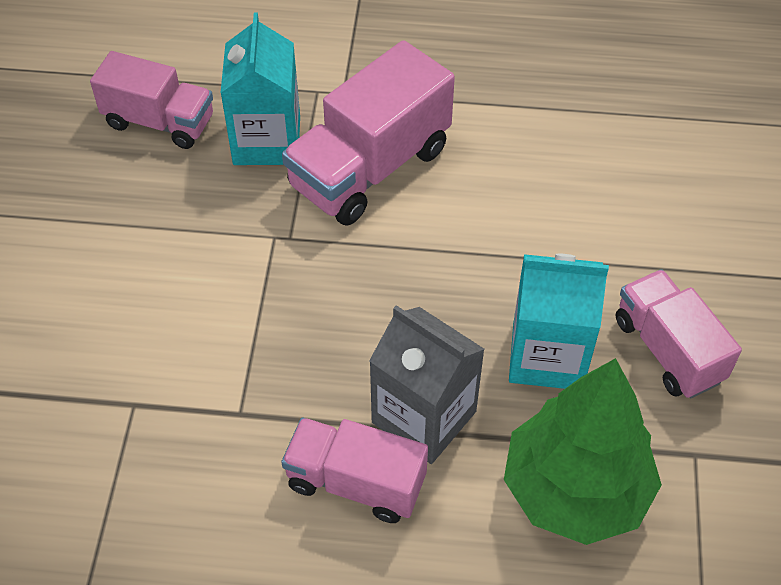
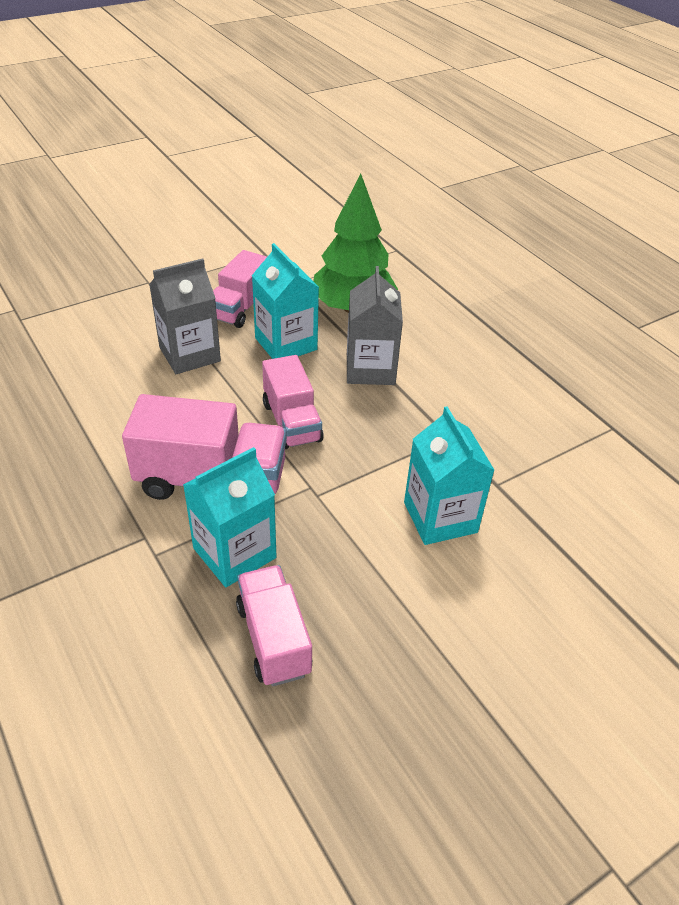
camera: 130 degrees left, 10 degrees down
pink truck [281,418,428,523] -> pink truck moved to [262,355,324,449]
none -> grey carton [149,258,221,374]
none -> turquoise carton [404,406,495,545]

